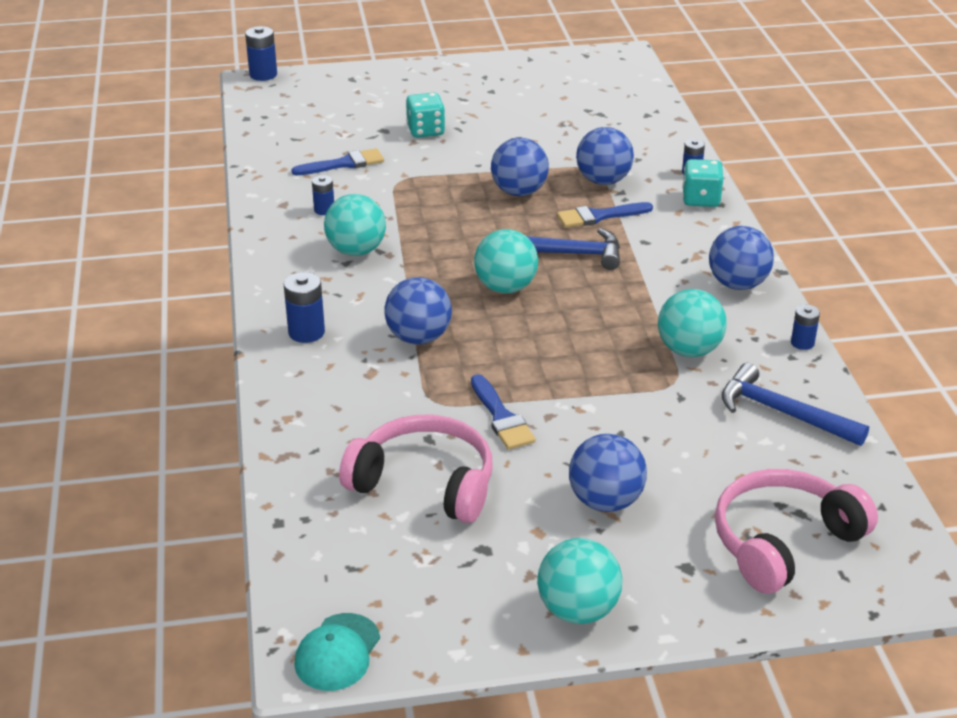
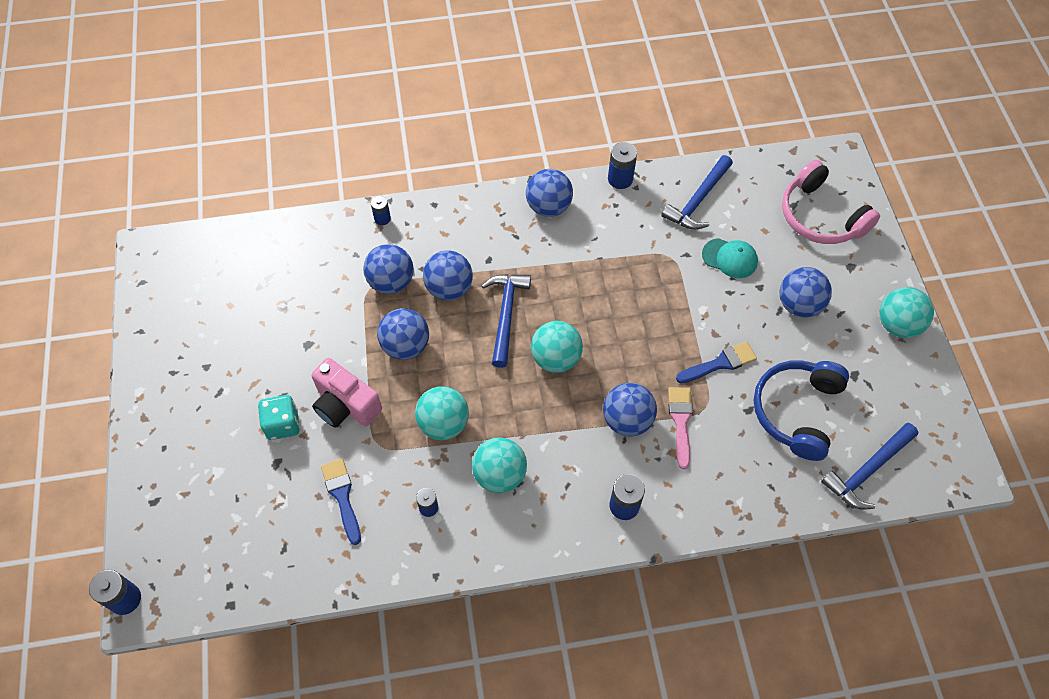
camera: 90 degrees left, 25 degrees up
turquoise cap [294,613,380,691] -> turquoise cap moved to [702,238,758,278]
pink headphones [339,415,493,523] -> blue headphones [753,360,849,461]
blue brush [557,202,653,228] -> blue ball [423,251,473,300]
turquoise ball [658,289,727,357] -> turquoise ball moved to [415,386,469,440]
turquoise dice [682,159,723,207] -> none
blue battery [791,305,820,350] -> blue battery [608,142,637,189], size x1.57
none -> pink camera [311,358,382,428]
none -> pink brush [668,387,693,469]
none -> blue hammer [821,423,918,510]

